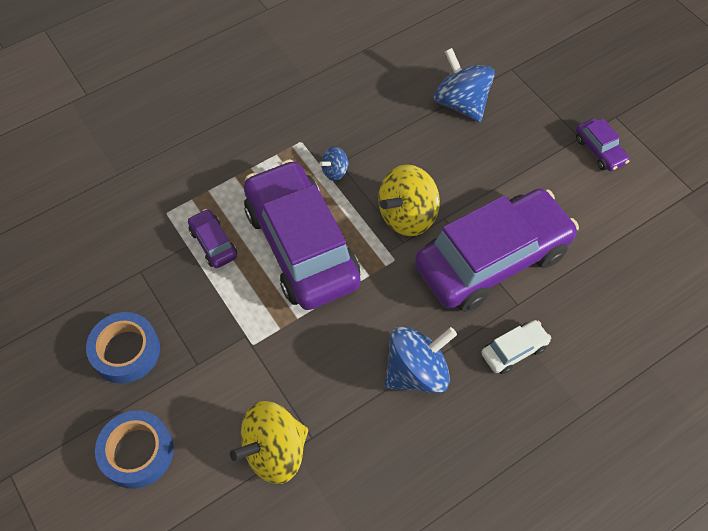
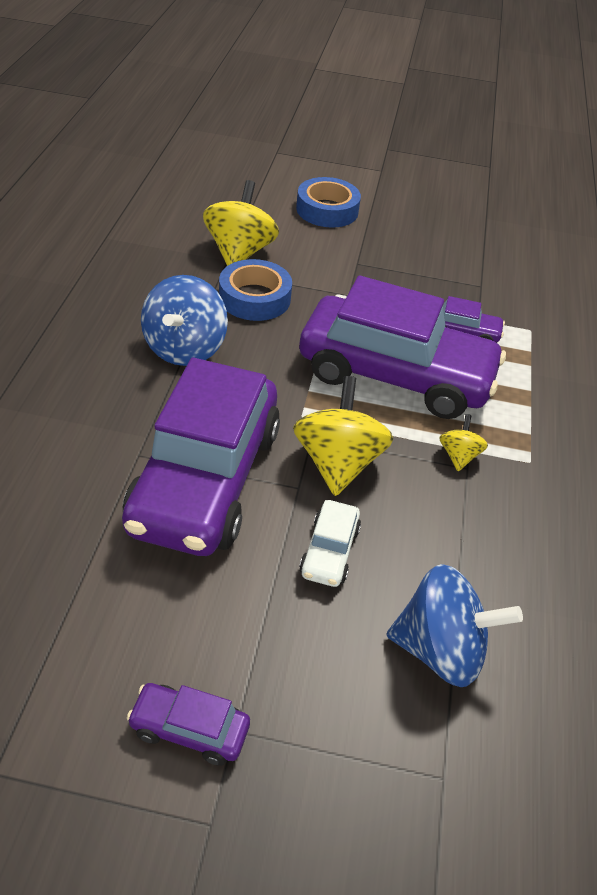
camera: 130 degrees right, 15 degrees down
blue tape [86,312,160,383] -> blue tape moved to [219,259,292,321]
blue spinning top [319,146,349,181] -> yellow spinning top [439,414,488,471]
white car [481,320,551,374] -> white car moved to [299,500,361,587]

